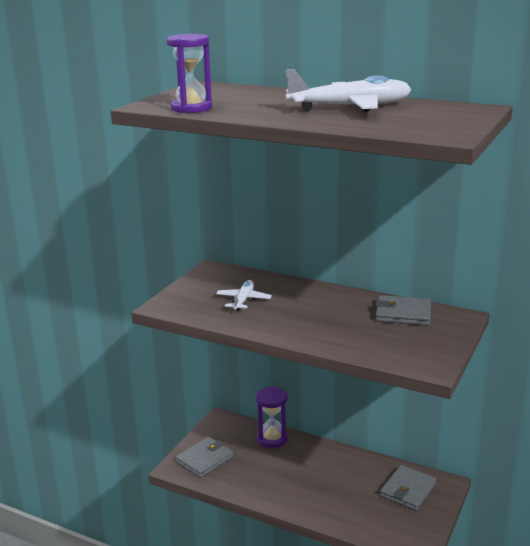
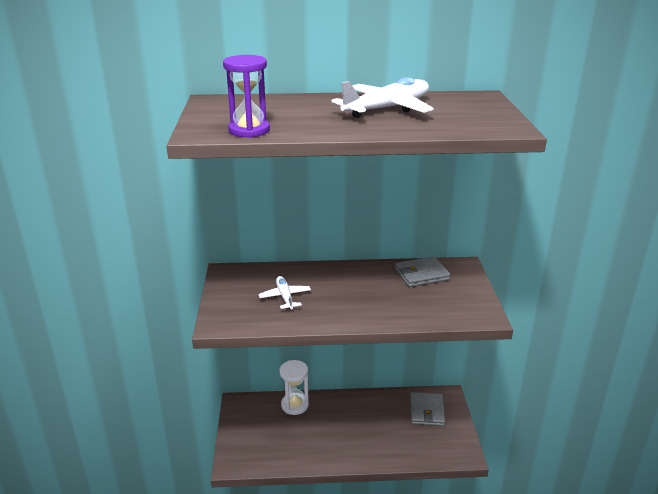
camera: 30 degrees left, 5 degrees up
grey wallet [176,437,233,478] -> none
purple hourglass [256,386,288,448] -> white hourglass [280,360,309,415]

